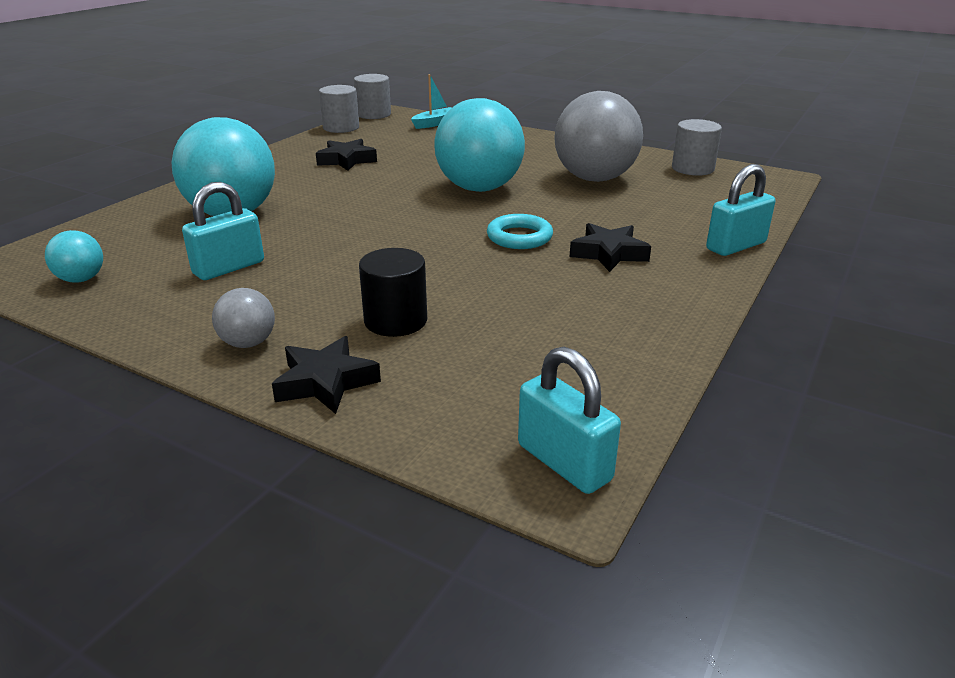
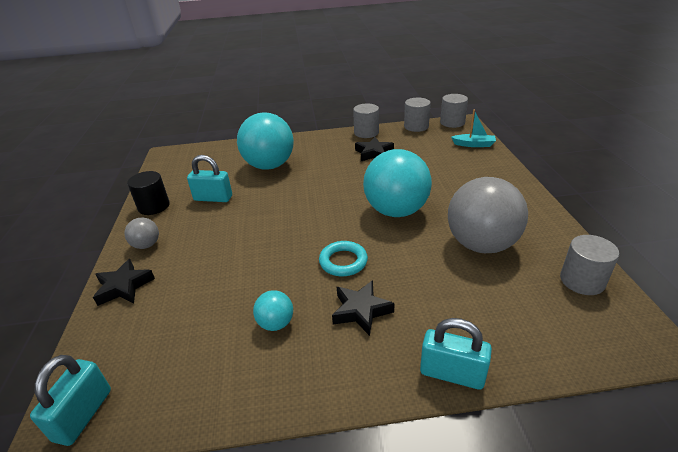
camera: 55 degrees right, 5 degrees up
turquoise ball [45,230,103,283] -> turquoise ball moved to [253,290,293,331]
black cylinder [359,248,427,337] -> black cylinder moved to [127,171,170,215]
none -> grey cylinder [353,103,379,138]

